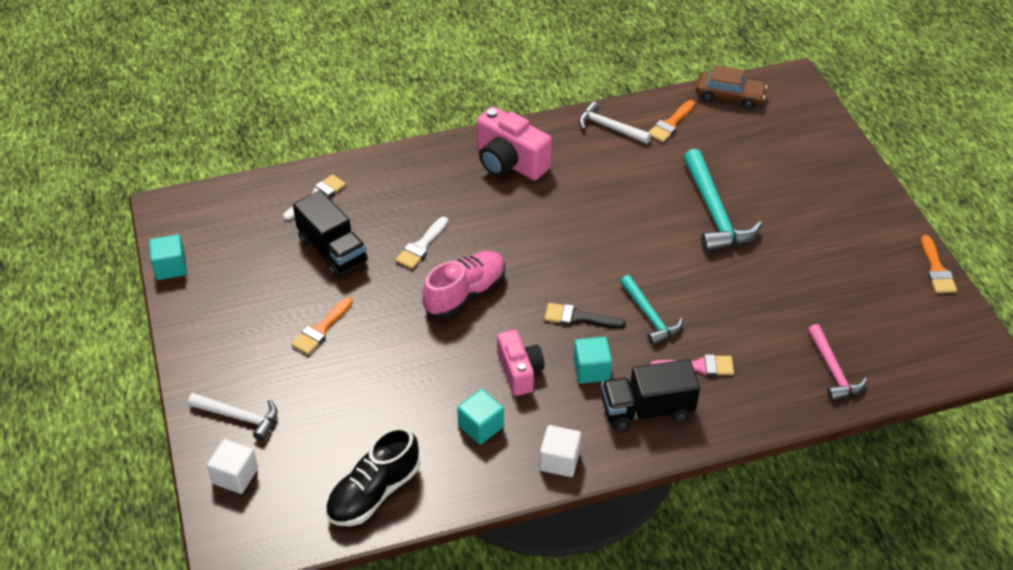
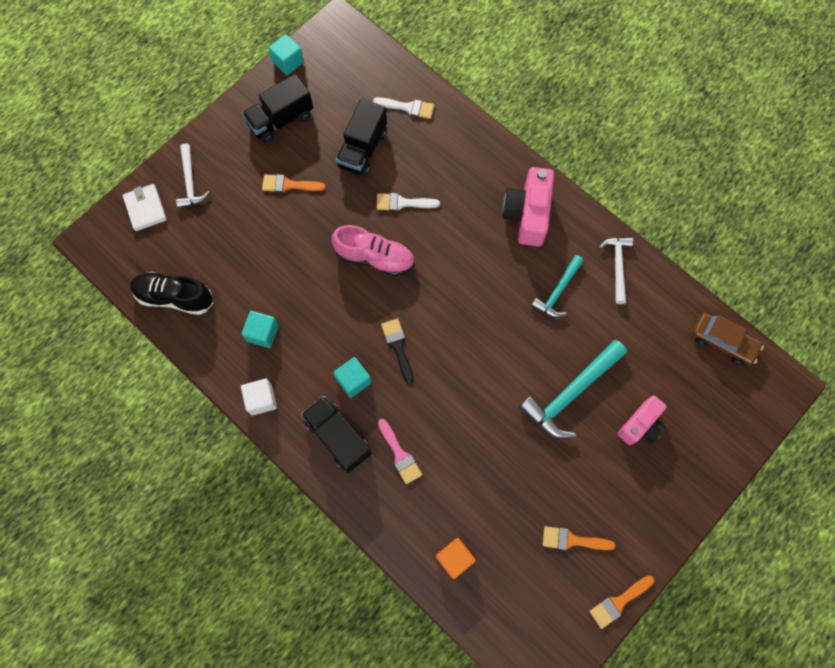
camera: 60 degrees right, 25 degrees up
white cube [207,439,258,494] -> white wallet [122,184,167,231]
pink camera [497,330,545,396] -> pink camera moved to [618,396,667,445]
turquoise hammer [620,275,683,345] -> turquoise hammer moved to [531,255,584,318]
orange brush [649,100,695,142] -> orange brush moved to [543,526,615,550]
brown car [696,65,767,109] -> brown car turned 45 degrees counterclockwise [692,313,764,365]
pink hammer [808,324,867,401] -> orange cube [435,538,476,579]
none -> black truck [242,74,313,143]

